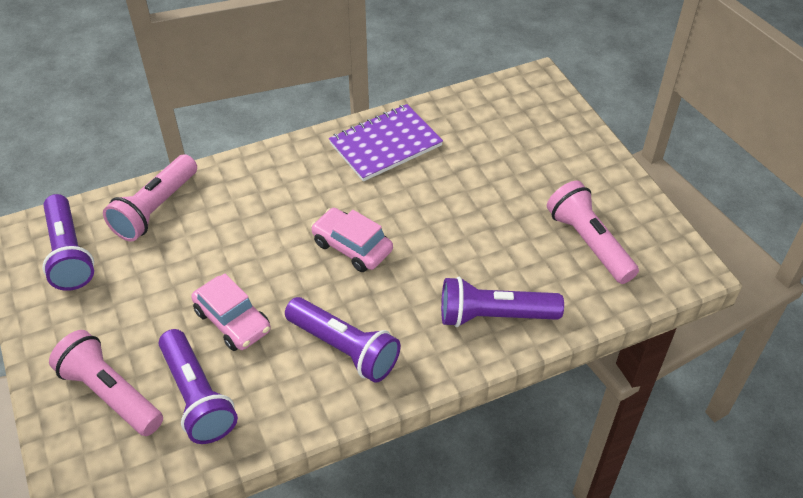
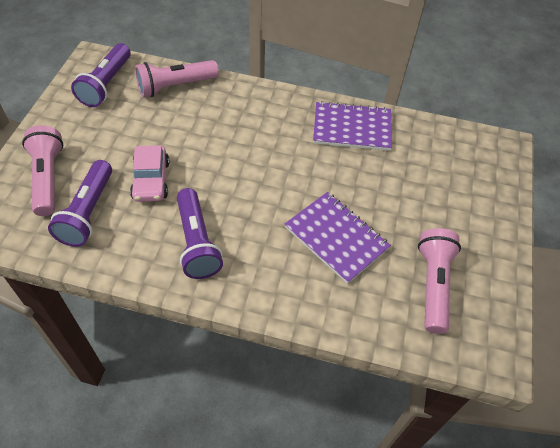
camera: 35 degrees right, 5 degrees up
pink car [311,208,393,272] -> none
purple flashlight [441,277,564,327] -> none
none -> purple notebook [285,192,391,284]

